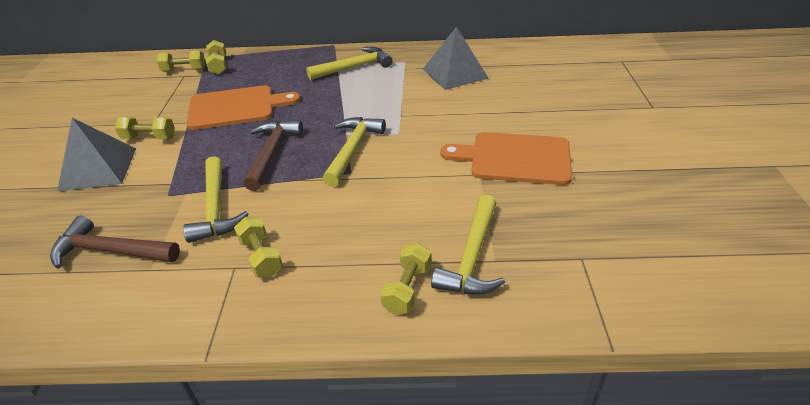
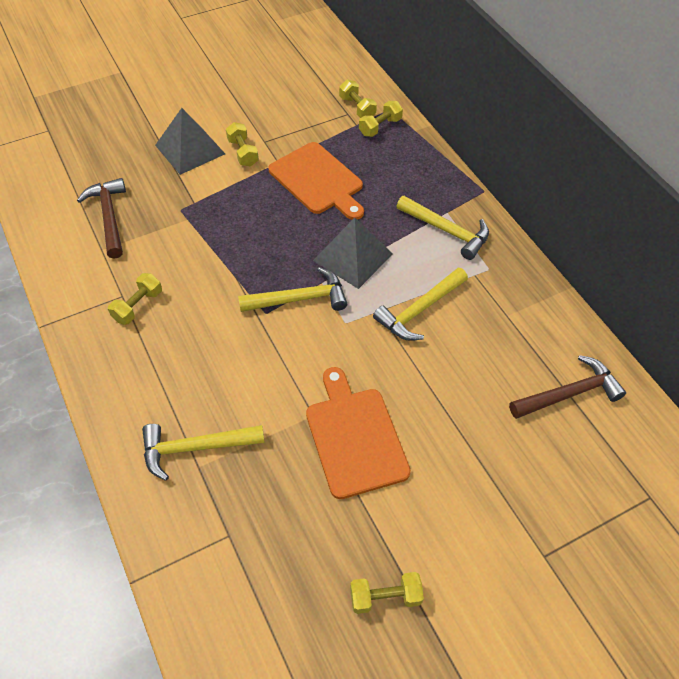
camera: 60 degrees right, 15 degrees up
yellow hammer [183,156,249,243] -> yellow hammer moved to [373,268,468,341]
brown hammer [243,120,303,191] -> brown hammer moved to [509,355,626,419]
yellow dumbbell [380,243,431,314] -> yellow dumbbell moved to [350,572,424,614]
grey pyramid [423,27,488,90] -> grey pyramid moved to [313,218,393,289]

